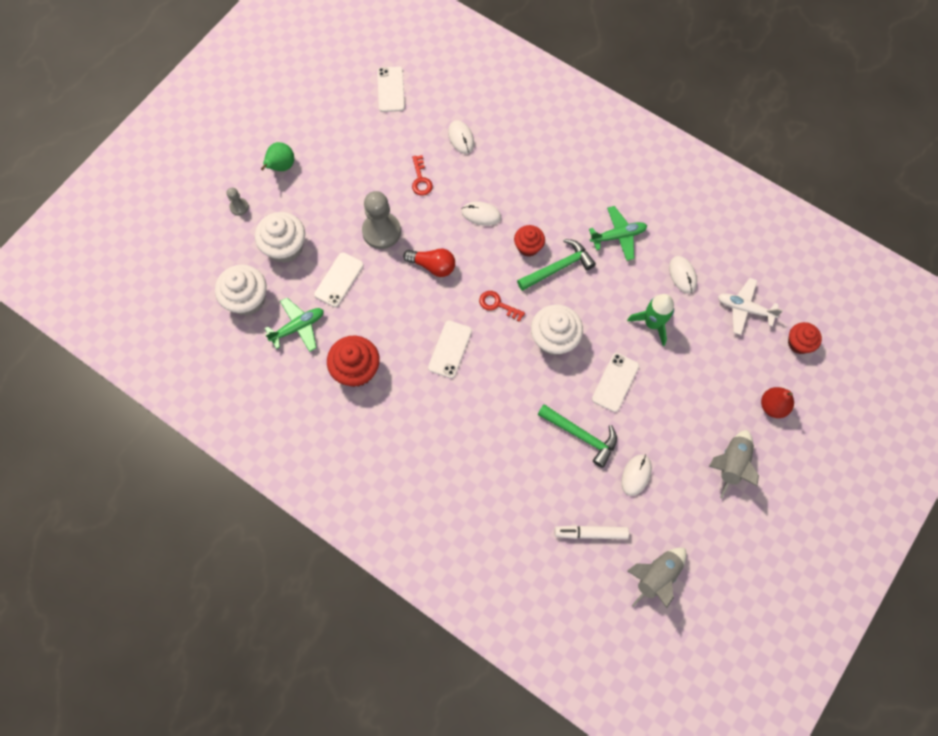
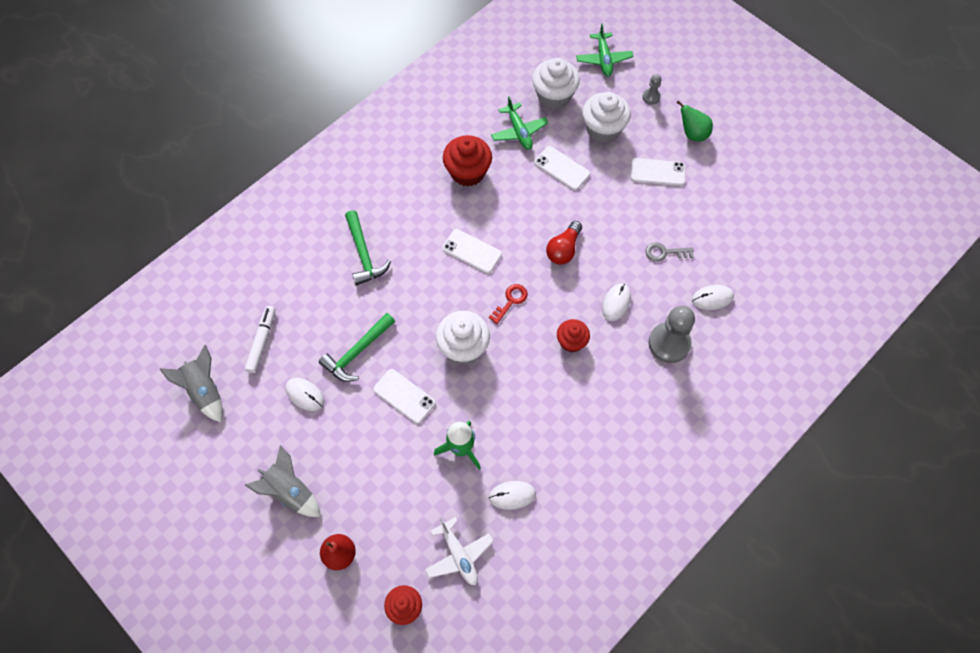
camera: 100 degrees right, 5 degrees down
grey pawn [362,191,401,249] -> grey pawn moved to [649,305,695,363]
white phone [377,66,405,112] -> white phone moved to [631,158,686,186]
red key [412,155,433,196] -> grey key [645,243,694,262]
green hammer [517,239,596,291] -> green hammer moved to [345,210,391,285]
green plane [589,206,647,261] -> green plane moved to [576,23,633,77]
white plane [718,278,783,335] -> white plane turned 120 degrees clockwise [425,517,493,585]

